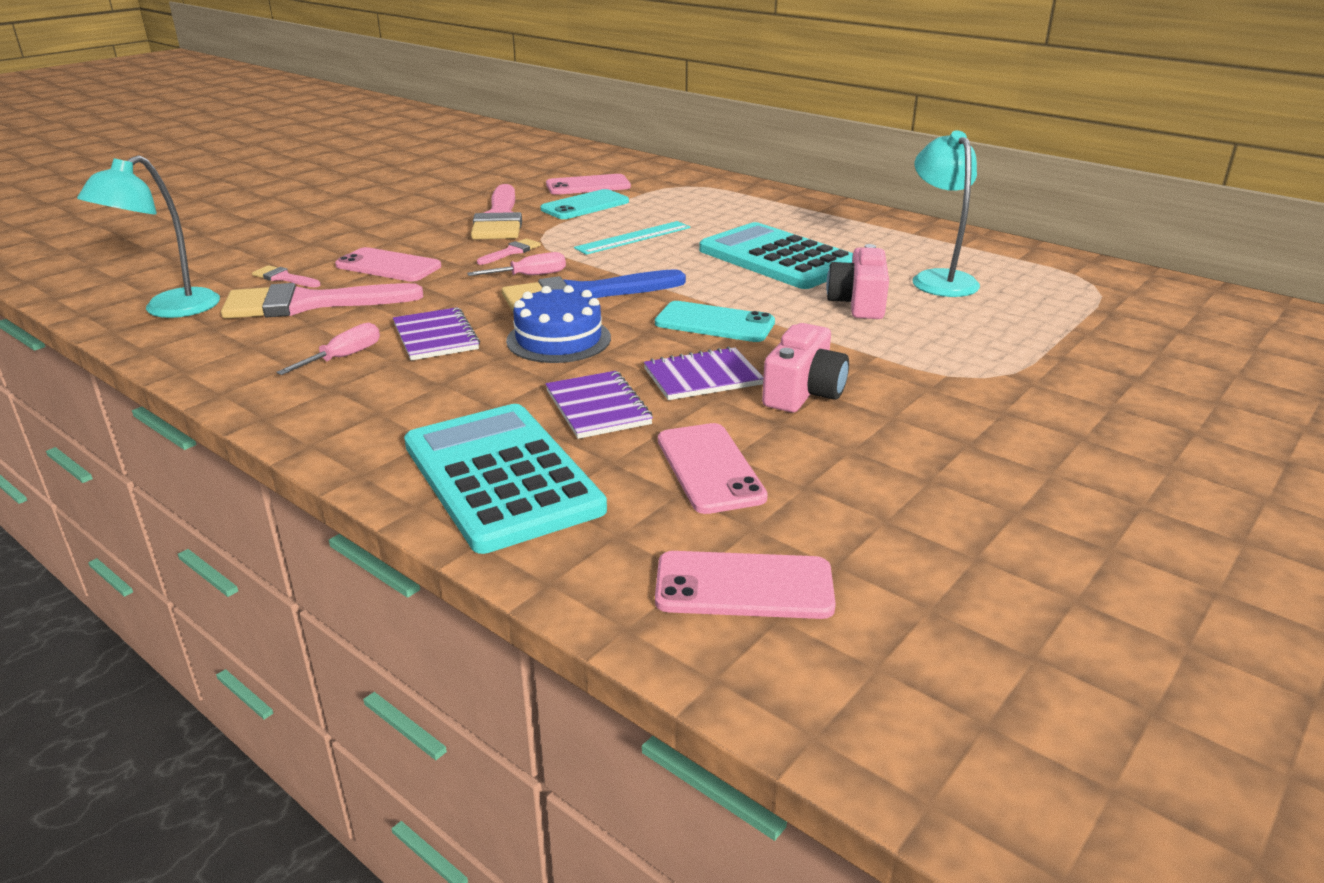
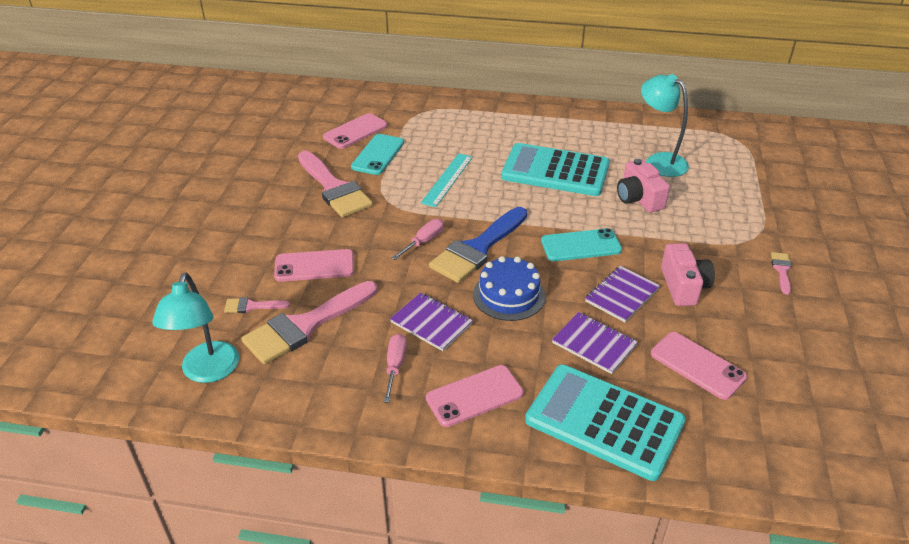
camera: 30 degrees left, 10 degrees up
pink brush [477,238,541,265] -> pink brush moved to [771,252,792,295]
pink phone [655,551,836,619] -> pink phone moved to [426,365,524,427]

